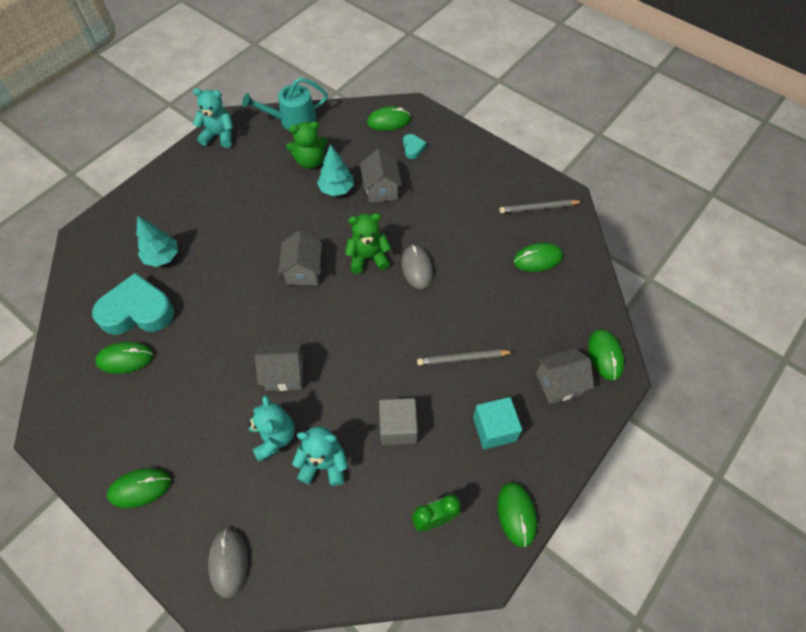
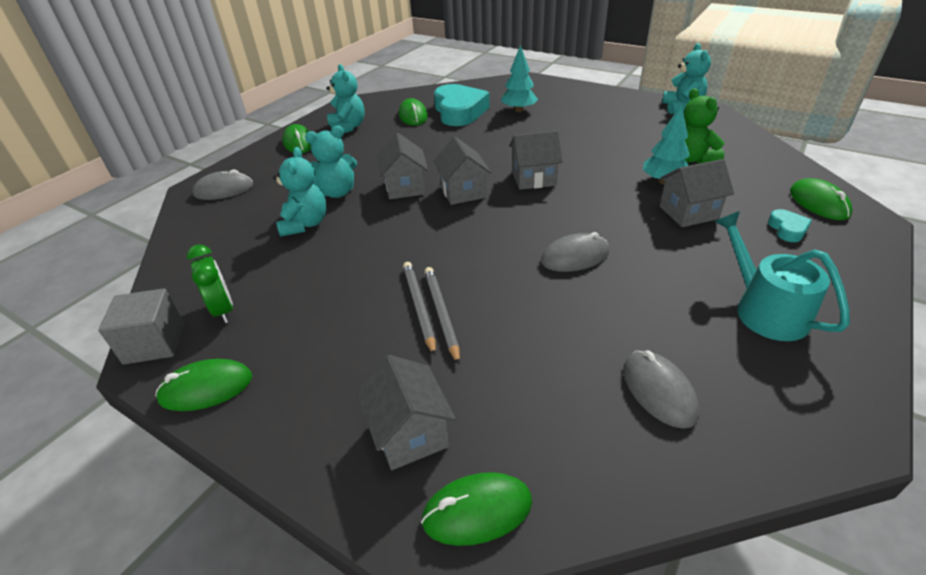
camera: 85 degrees right, 20 degrees down
turquoise watering can [242,77,328,131] -> turquoise watering can moved to [714,211,850,341]
green teddy bear [345,213,391,274] -> none
grey cube [379,398,418,445] -> grey cube moved to [98,288,184,365]
turquoise heart [403,134,426,159] -> turquoise heart turned 75 degrees counterclockwise [768,209,812,242]
turquoise cube [473,397,522,449] -> none
grey pencil [499,200,583,213] -> grey pencil moved to [403,262,436,356]
green mouse [513,243,563,272] -> grey mouse [623,350,699,429]
none -> turquoise teddy bear [326,64,365,133]
none -> grey house [433,137,491,205]

